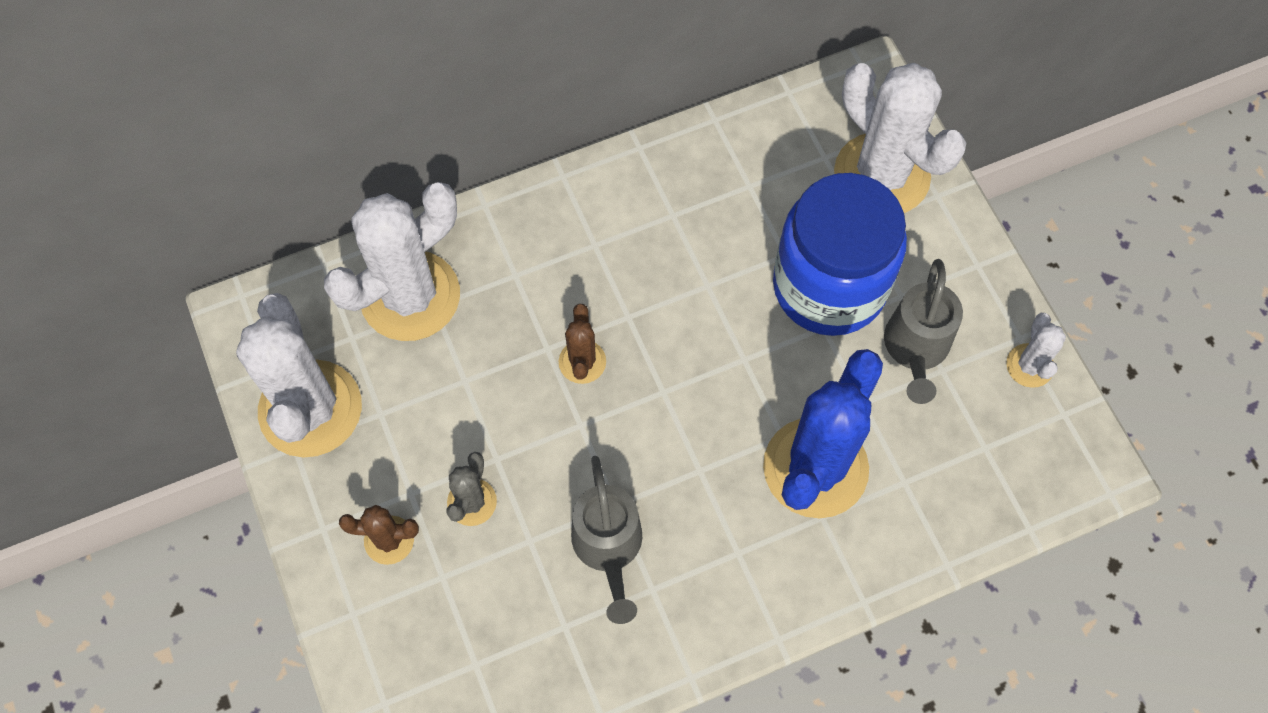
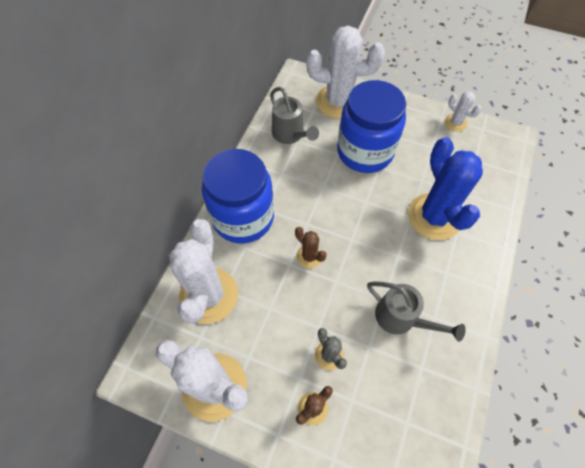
camera: 45 degrees left, 5 degrees down
grey watering can [884,259,963,404] -> grey watering can moved to [270,87,319,144]
none -> blue jar [202,149,274,243]

